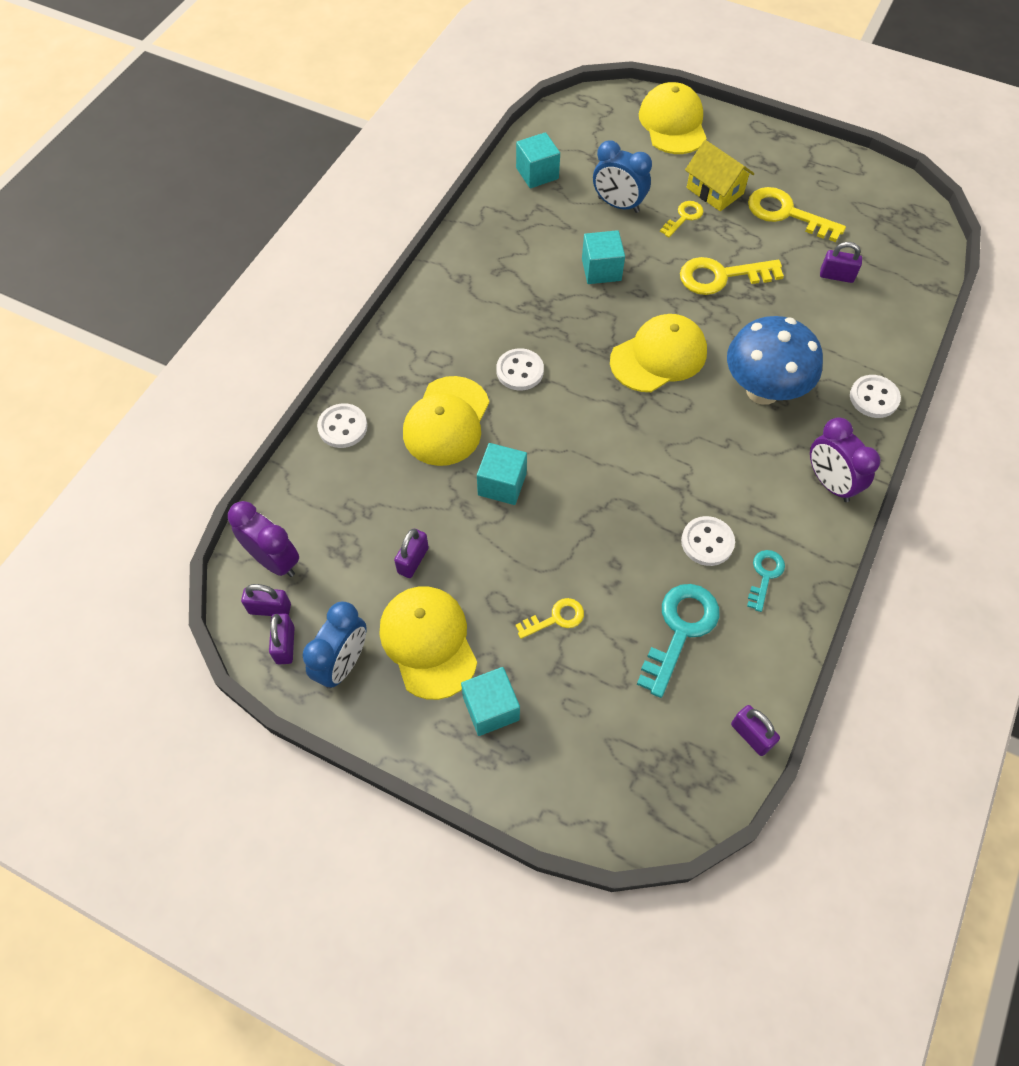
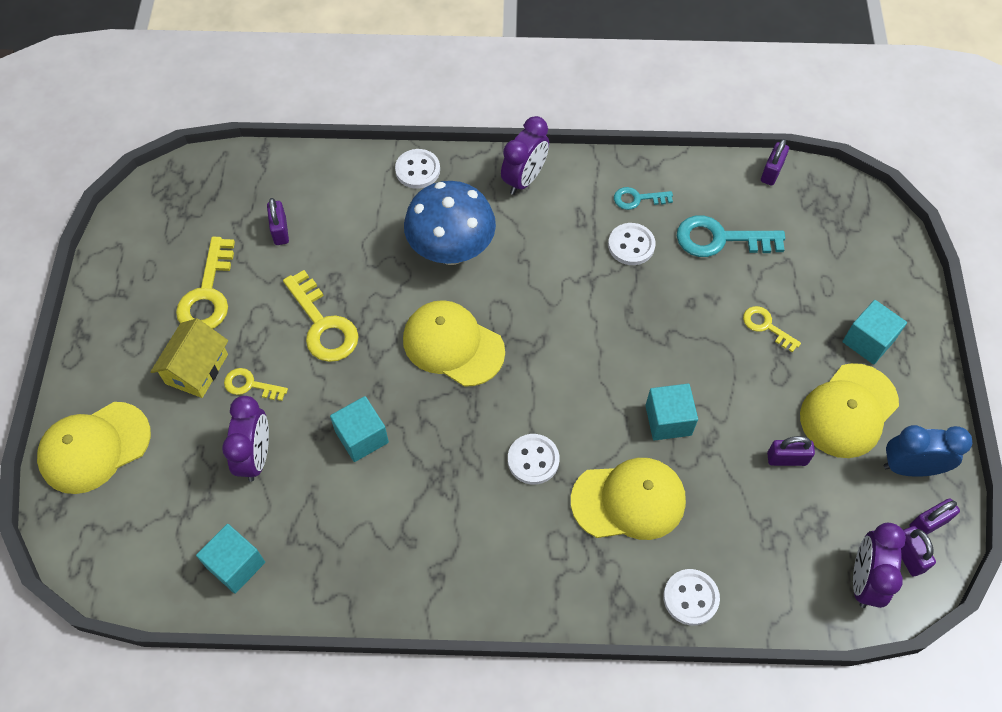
camera: 115 degrees left, 0 degrees up
blue clock [593,140,652,213] -> purple clock [222,396,269,482]

